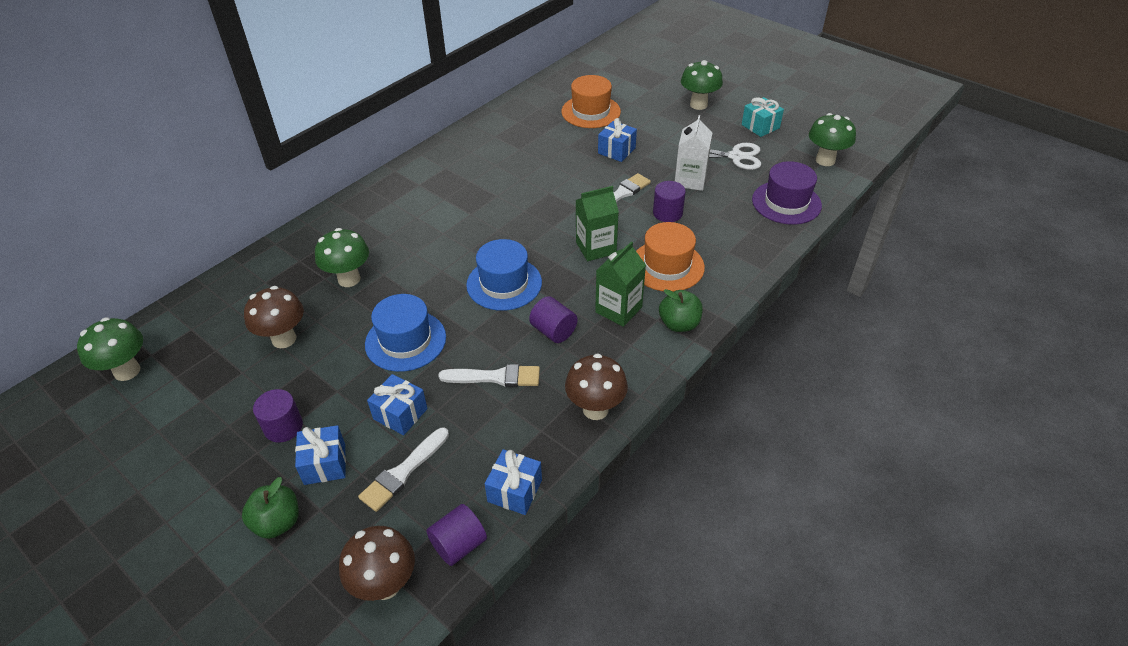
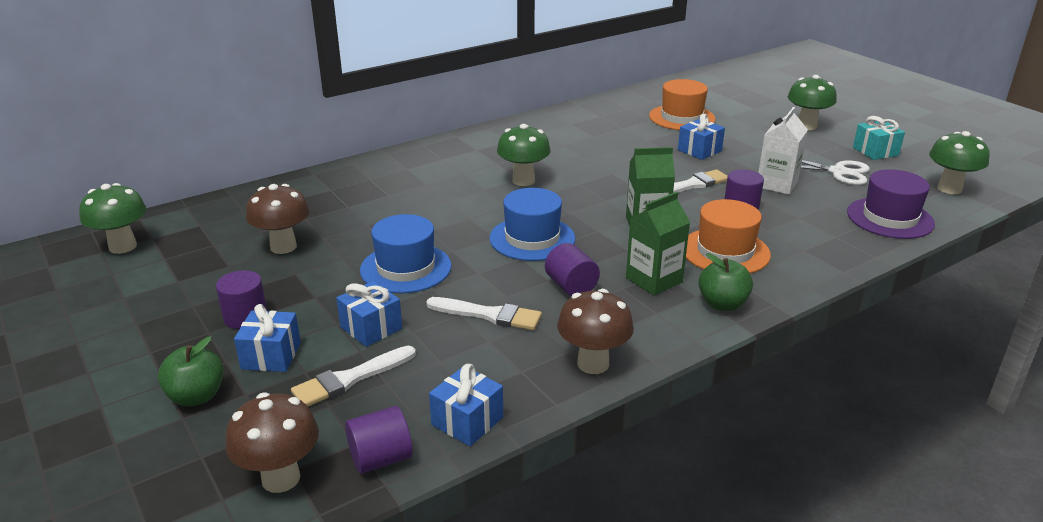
camera: 15 degrees right, 15 degrees down
green mushroom [315,228,369,287] -> green mushroom moved to [497,124,551,186]

